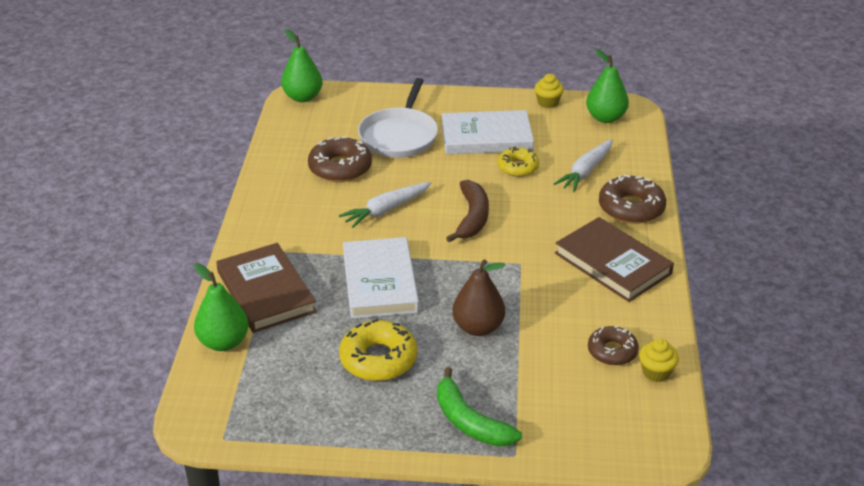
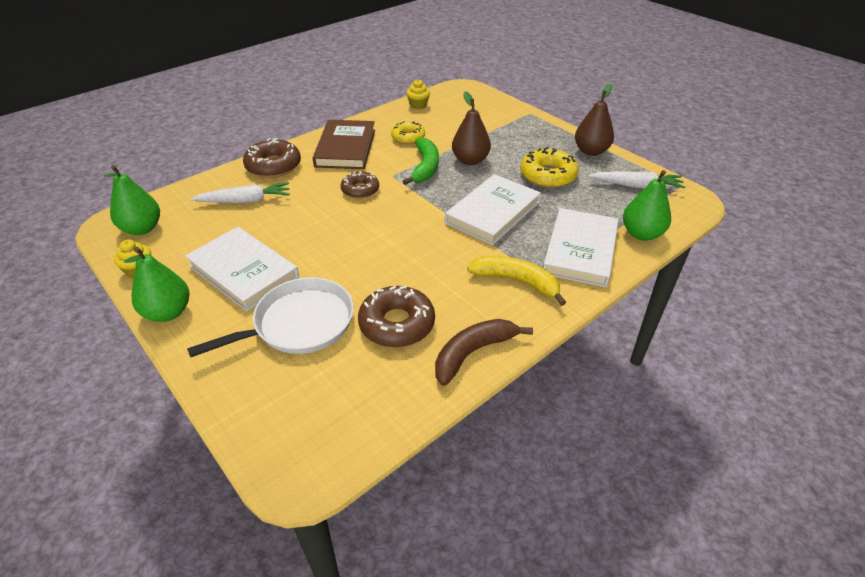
camera: 135 degrees left, 5 degrees up
brown book [216,243,317,333] -> white book [543,208,619,287]
green pear [281,29,323,102] -> green pear moved to [124,247,189,322]
white carrot [339,182,432,228] -> white carrot moved to [588,171,685,188]
green banana [437,367,522,447] -> green banana moved to [403,137,439,185]
brown banana [446,180,489,242] -> brown banana moved to [435,319,533,386]
yellow donut [498,147,539,177] -> yellow donut moved to [391,121,425,144]
brown donut [588,326,639,365] -> brown donut moved to [341,171,379,199]
none -> yellow banana [467,256,566,306]
none -> brown pear [575,84,614,156]

